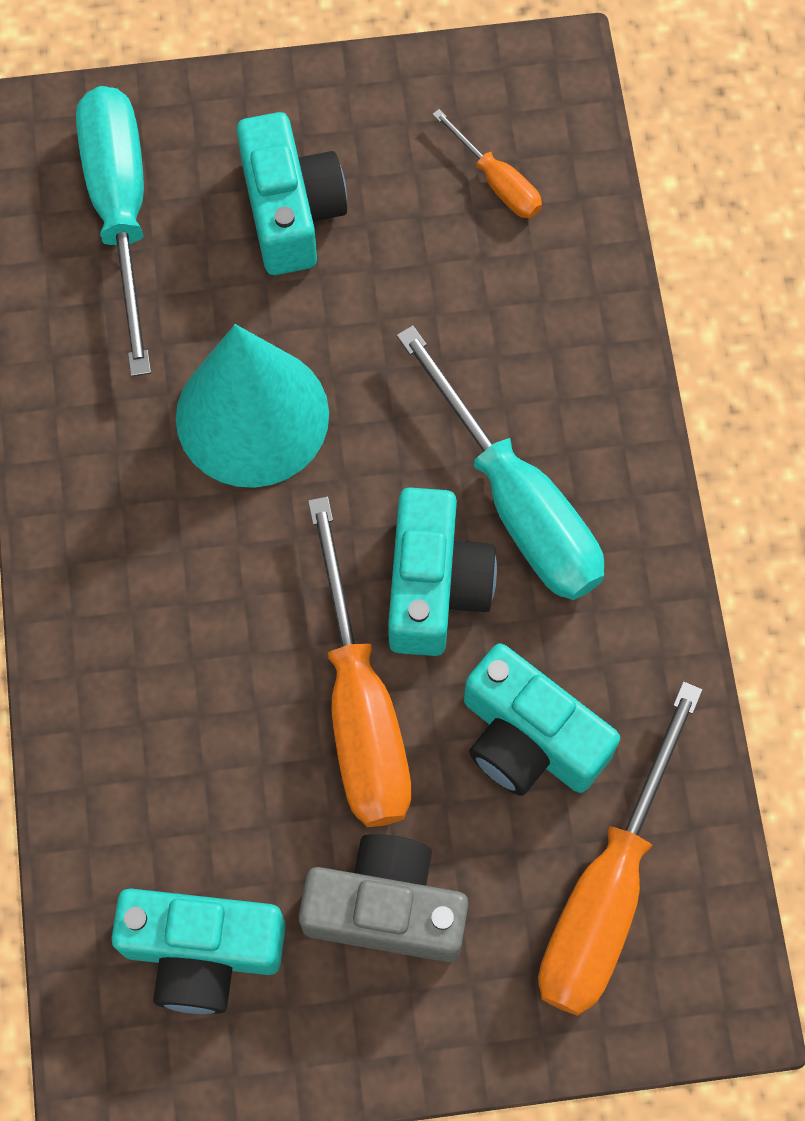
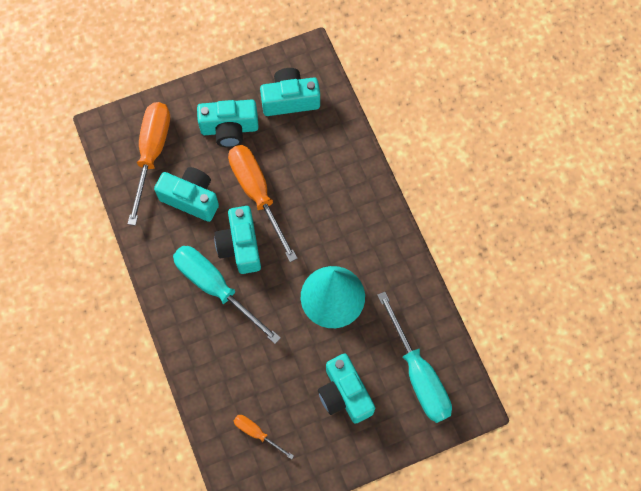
camera: 165 degrees right, 0 degrees up
grey camera [299,834,468,962] -> turquoise camera [197,100,258,148]

